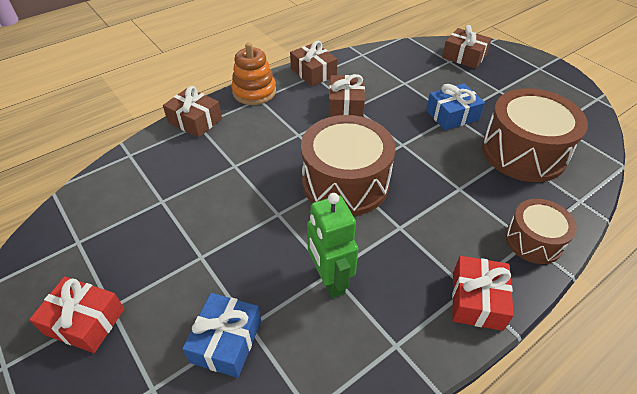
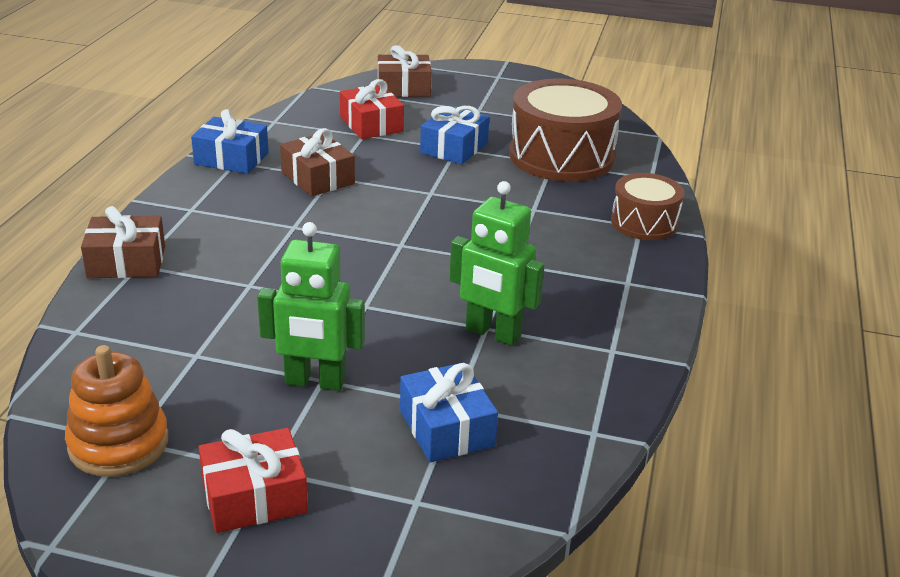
camera: 40 degrees left, 15 degrees down
orange stacking toy [231,43,276,105] -> orange stacking toy moved to [65,345,168,477]
brown gift [290,41,337,86] -> blue gift [191,109,269,174]
brown drum [301,115,396,216] -> none
red gift [452,256,514,331] -> red gift moved to [340,79,404,139]
none -> green robot [257,222,365,391]

